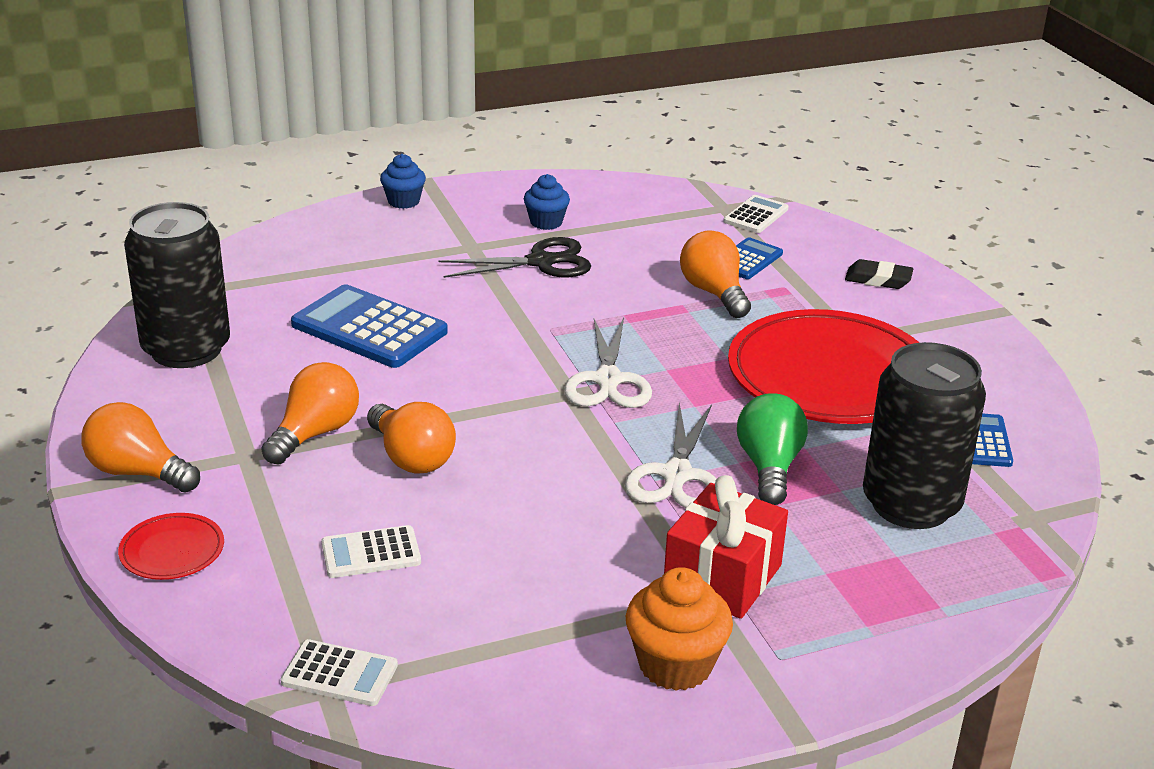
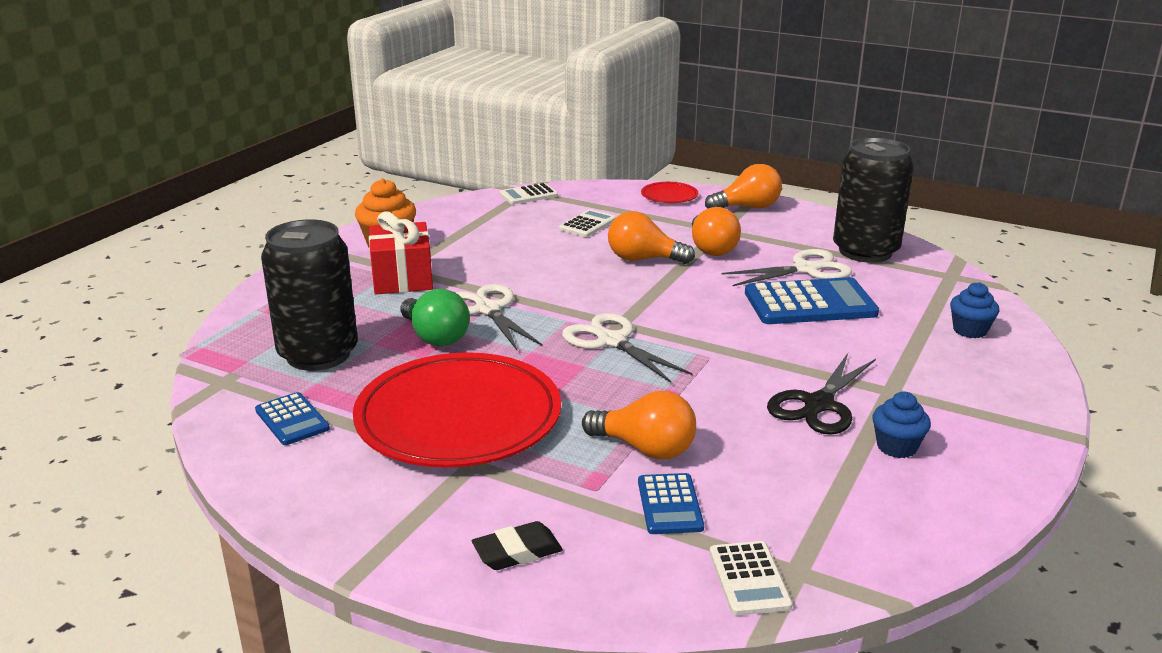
camera: 140 degrees right, 5 degrees down
blue cupcake [380,154,426,209] -> blue cupcake moved to [950,282,999,338]
none -> white scissors [721,249,852,286]

